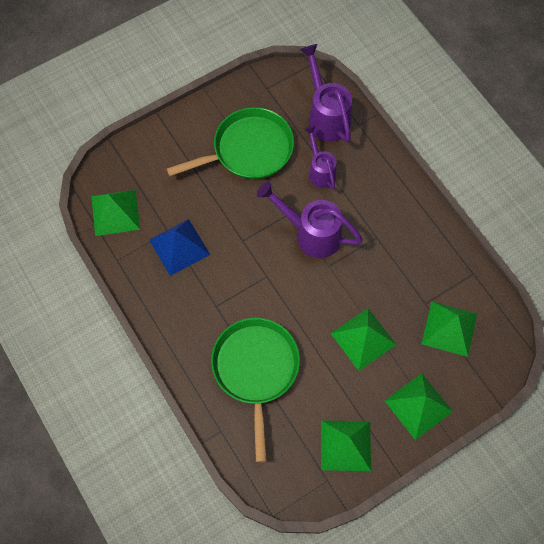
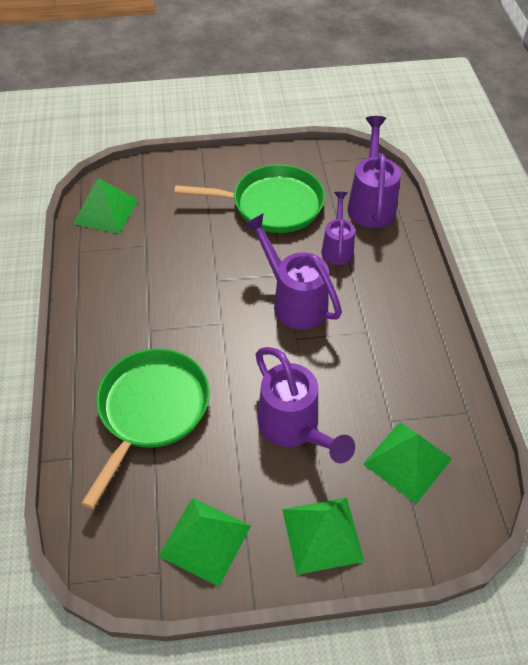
camera: 25 degrees right, 15 degrees down
blue pyramid [149,219,210,276] -> none
green pyramid [331,308,396,371] -> purple watering can [255,347,355,463]

